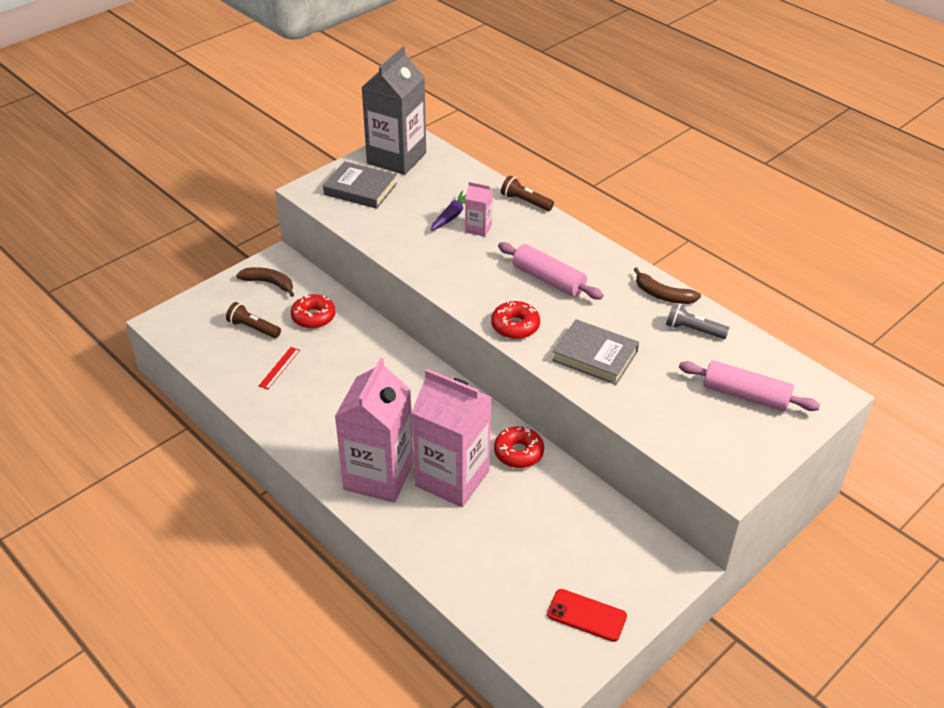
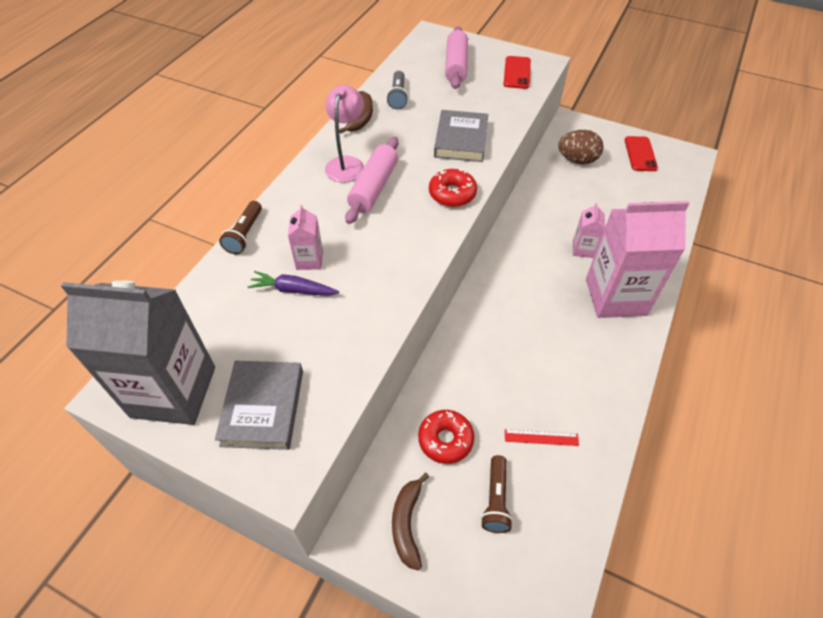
camera: 110 degrees left, 10 degrees up
pink carton [411,369,492,507] -> pink carton [573,203,605,258], size x0.45
red donut [494,426,544,468] -> none
none -> pink lamp [325,85,364,182]
none -> red phone [503,56,531,89]
none -> brown egg [558,130,603,164]

